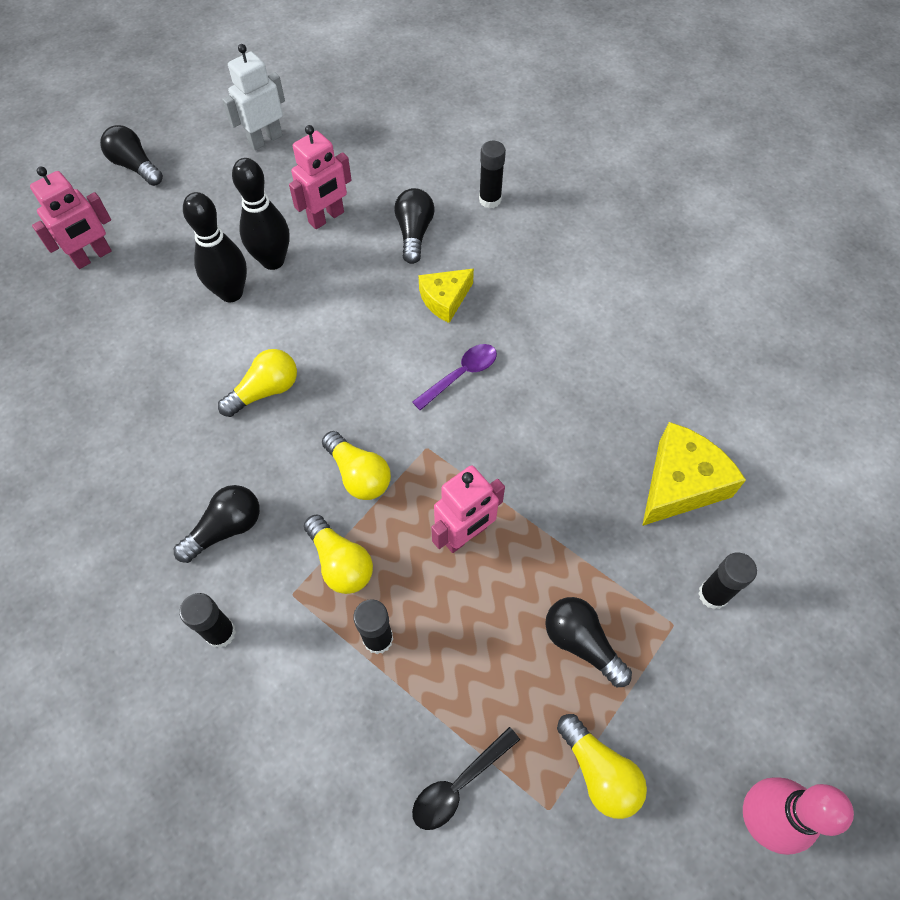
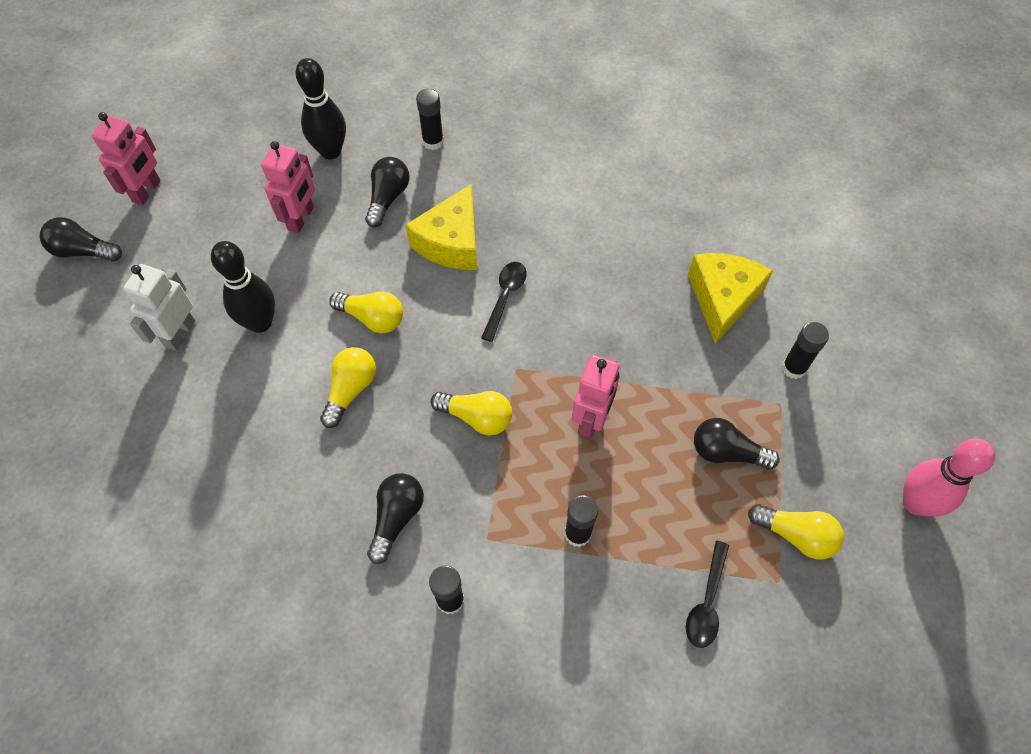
camera: 30 degrees left, 0 degrees up
pink robot [30,167,112,269] -> pink robot moved to [92,112,161,205]
white robot [222,44,285,150] -> white robot moved to [123,264,195,351]
black bowling pin [232,158,290,270] -> black bowling pin moved to [296,58,346,159]
yellow light bulb [304,514,373,594] -> yellow light bulb moved to [329,291,403,333]
black light bulb [394,188,434,264] -> black light bulb turned 45 degrees clockwise [365,157,409,228]
purple spoon [412,344,497,411] -> black spoon [481,262,527,342]
yellow cheese [418,268,474,323] -> yellow cheese [405,184,477,270], size x1.56

